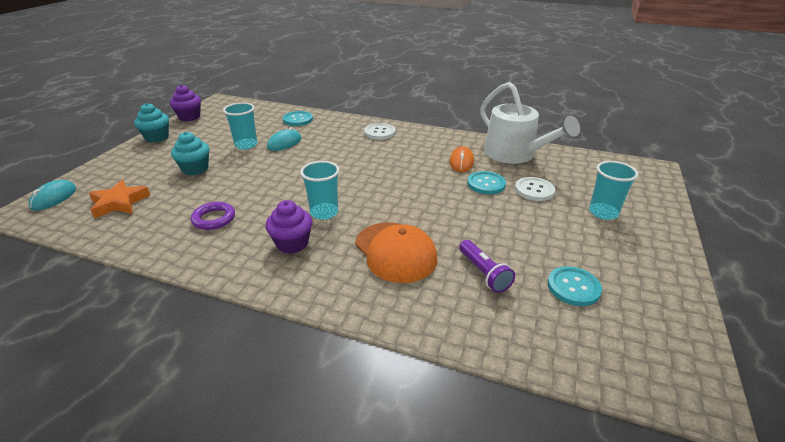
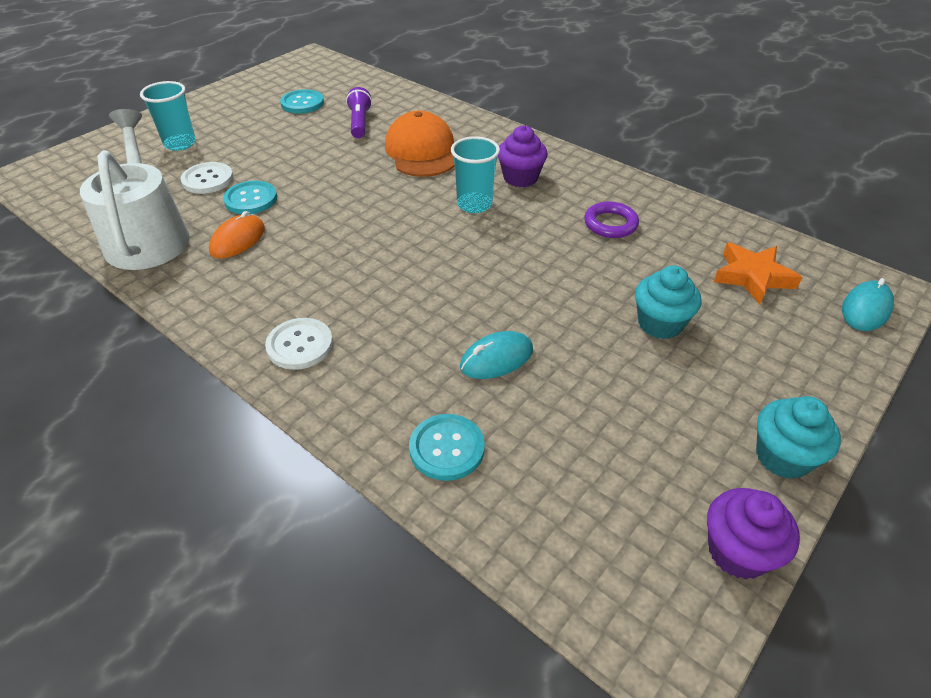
camera: 160 degrees left, 10 degrees up
turquoise cup [223,102,257,149] -> none

